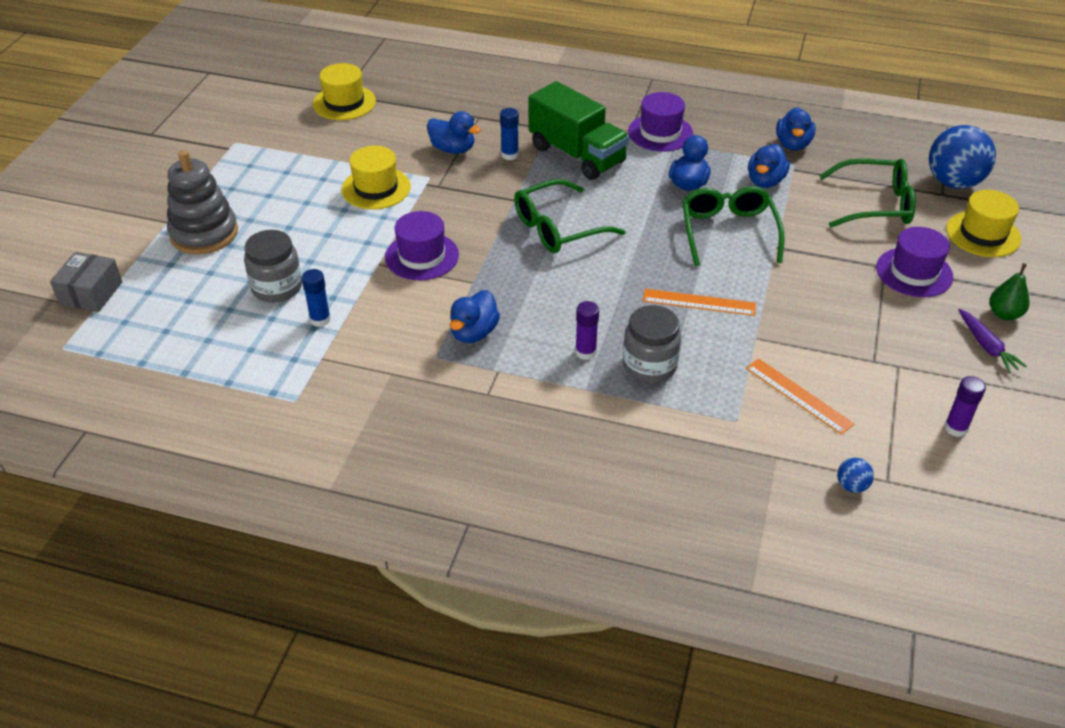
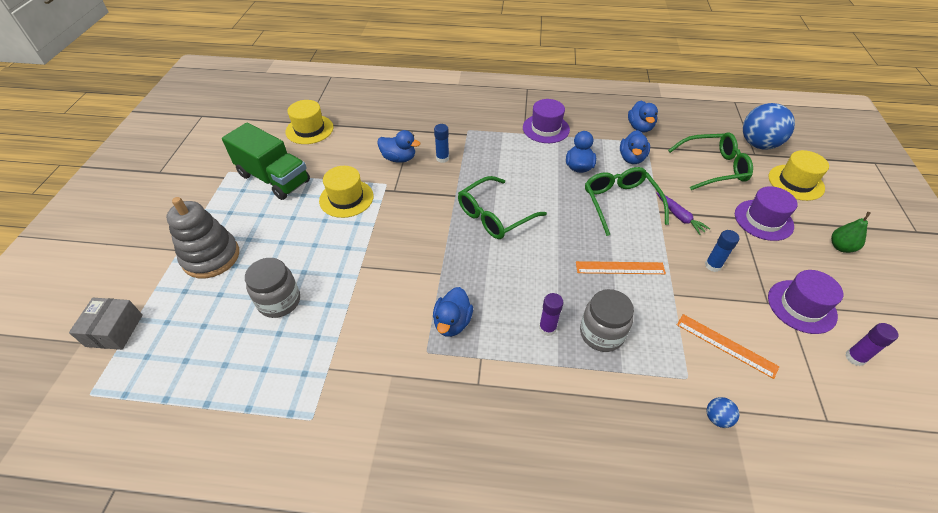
camera: 10 degrees left, 5 degrees up
blue glue stick [301,269,331,327] -> blue glue stick moved to [705,230,739,272]
purple hat [385,211,459,280] -> purple hat moved to [768,270,843,334]
green truck [529,81,629,180] -> green truck moved to [222,122,310,200]
blue ball [837,458,874,493] -> blue ball moved to [707,397,739,428]
purple carrot [958,309,1027,373] -> purple carrot moved to [656,192,710,235]

